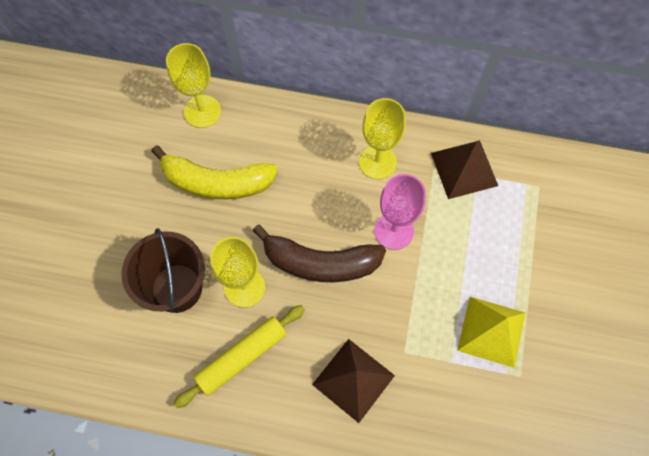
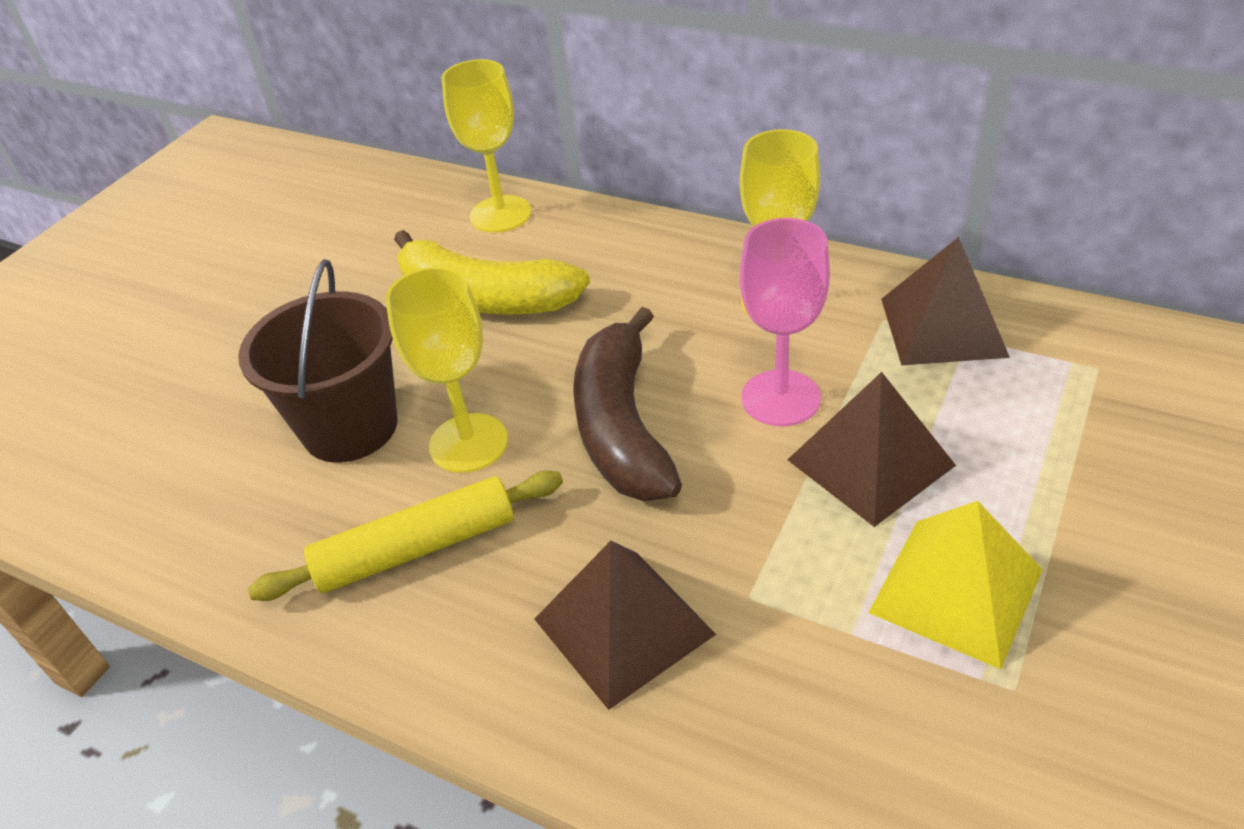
camera: 20 degrees right, 25 degrees down
brown banana [253,225,386,283] -> brown banana turned 60 degrees clockwise [573,307,682,501]
none -> brown pyramid [787,372,956,527]

